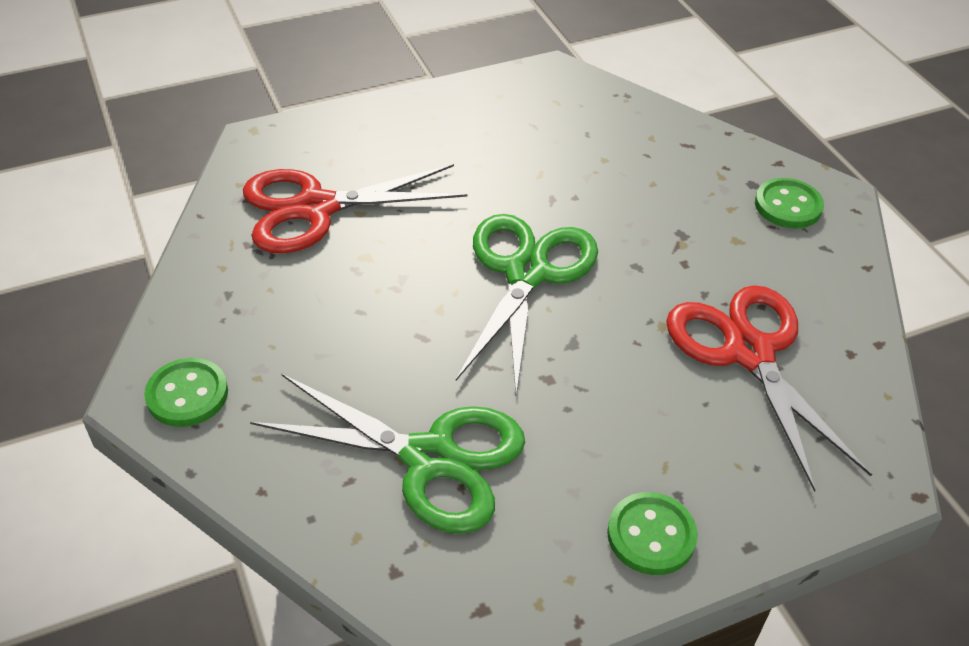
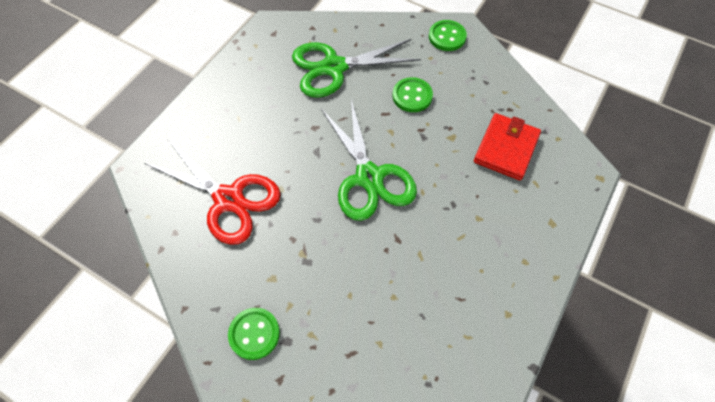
camera: 145 degrees right, 15 degrees up
red scissors [243,164,468,253] -> red wallet [474,113,541,180]
green button [607,492,698,575] -> green button moved to [393,77,433,112]

